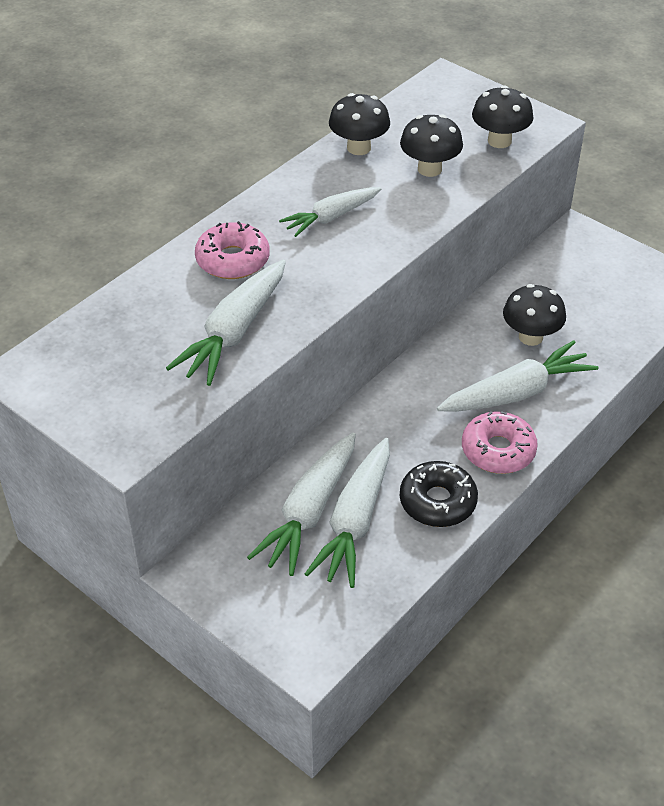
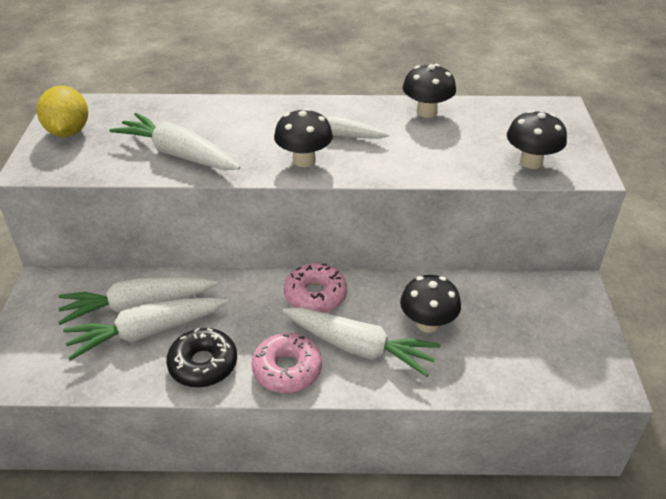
camera: 50 degrees right, 5 degrees down
white carrot [166,260,286,386] -> white carrot turned 45 degrees clockwise [110,113,240,170]
pink donut [195,221,270,279] -> pink donut moved to [284,263,347,313]
black mushroom [400,114,463,177] -> black mushroom moved to [274,108,333,167]
none -> yellow lemon [37,86,88,137]

